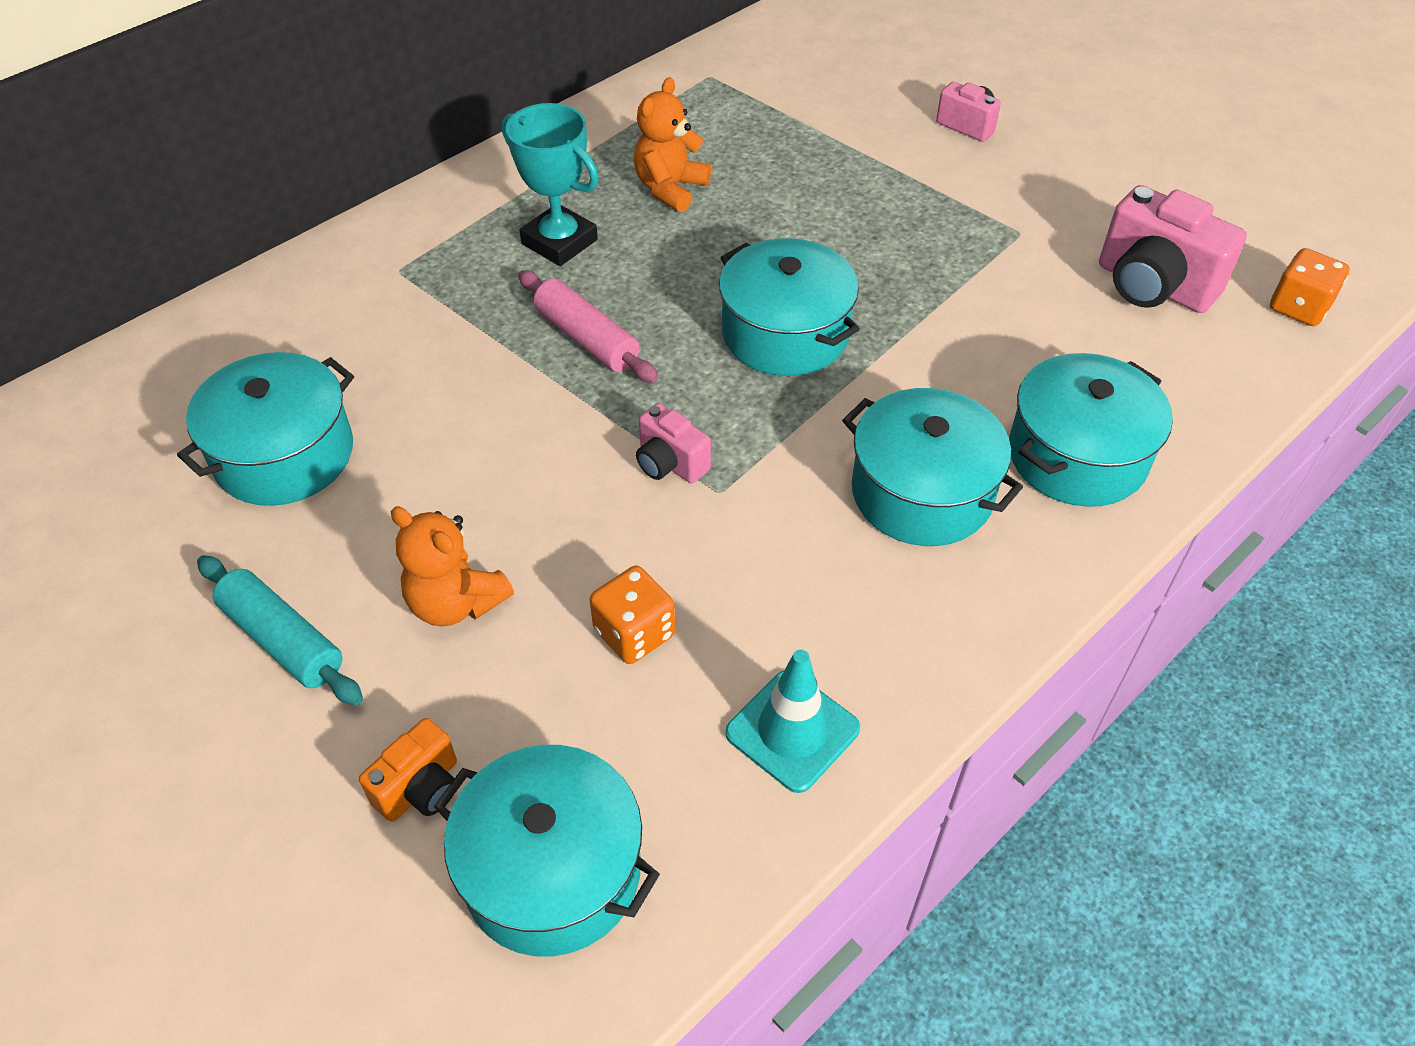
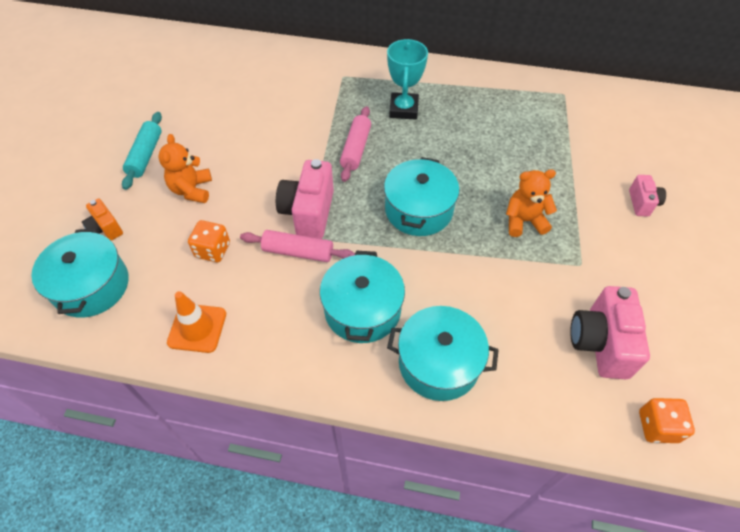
camera: 55 degrees right, 5 degrees up
turquoise pot [177,352,354,506] -> none
orange camera [359,718,457,822] -> orange camera turned 45 degrees clockwise [82,199,123,240]
orange teddy bear [634,77,711,212] -> orange teddy bear moved to [506,169,557,237]
pink camera [636,403,711,483] -> pink camera [276,159,334,239], size x1.83
turquoise traffic cone [725,649,860,793] -> orange traffic cone [167,291,226,353]
none -> pink rolling pin [240,230,355,262]

